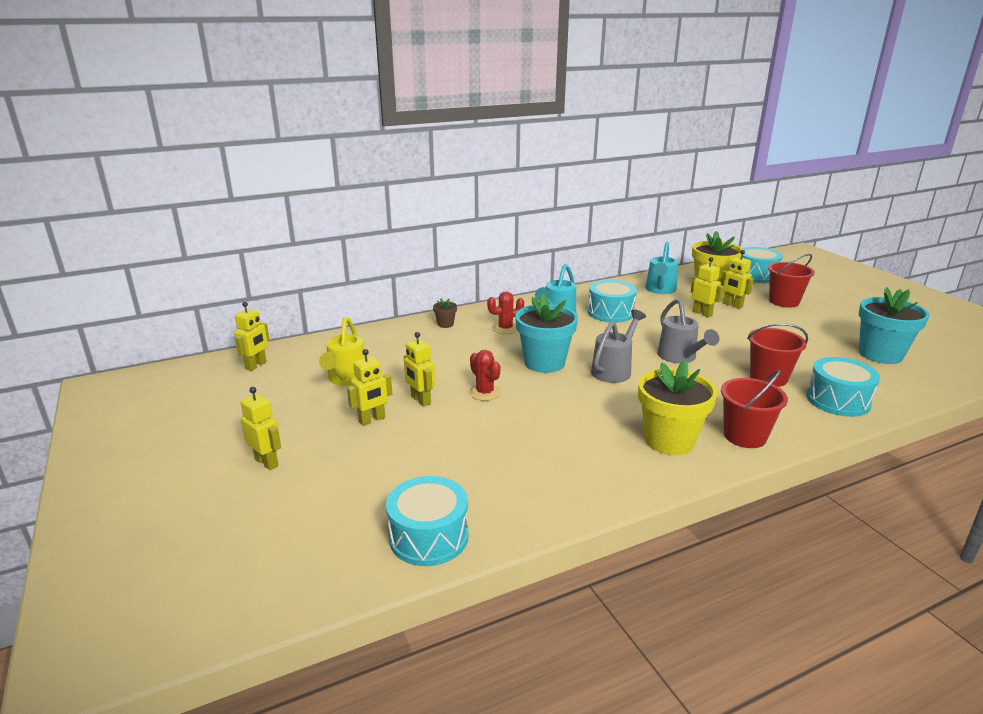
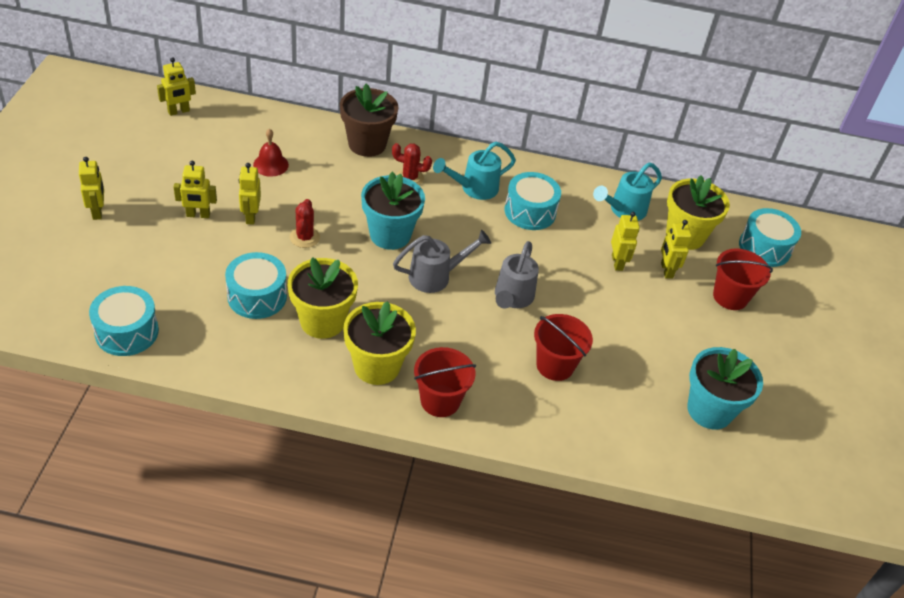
camera: 30 degrees right, 20 degrees up
yellow watering can [319,317,365,386] -> none
brown flower pot [433,298,457,328] -> brown flower pot [340,84,398,157], size x2.28
turquoise drum [806,357,880,417] -> turquoise drum moved to [225,252,287,319]
none -> red bell [253,129,289,177]
none -> yellow flower pot [288,257,358,339]

